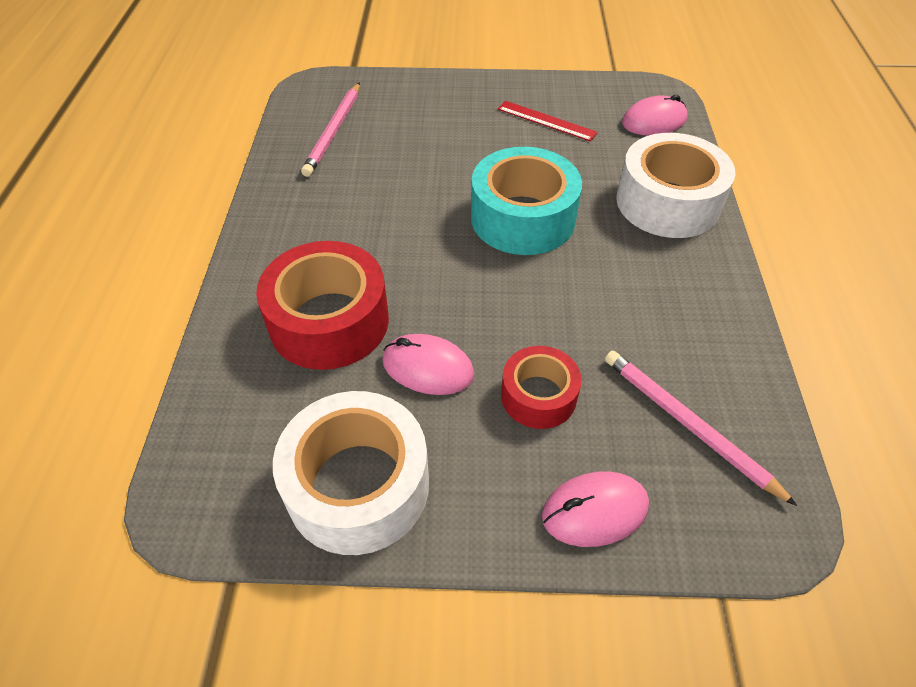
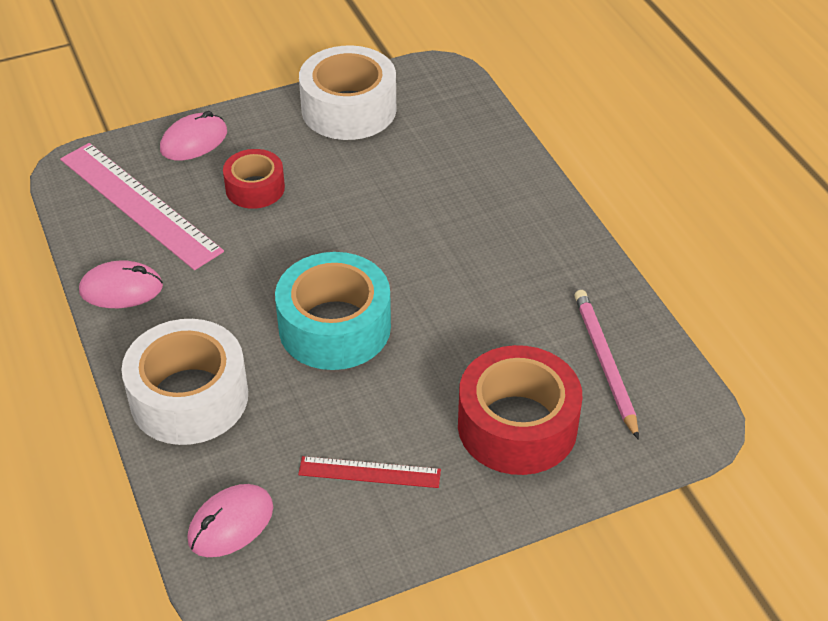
camera: 155 degrees right, 5 degrees down
red tape [256,241,389,370] -> red tape moved to [458,345,583,475]
pink mouse [382,334,474,395] -> pink mouse moved to [79,261,163,308]
pink pencil [605,351,797,506] -> pink ruler [60,143,224,270]

